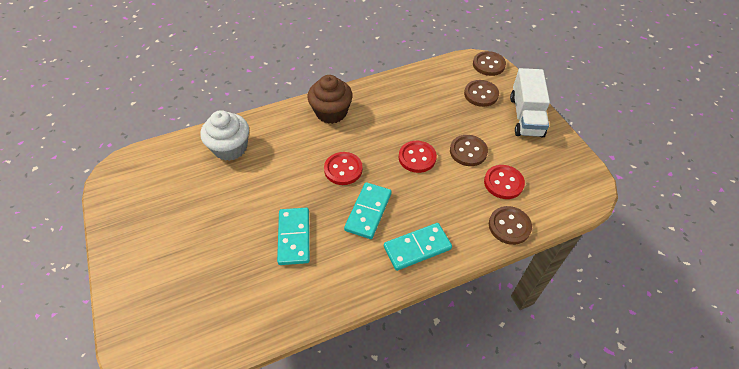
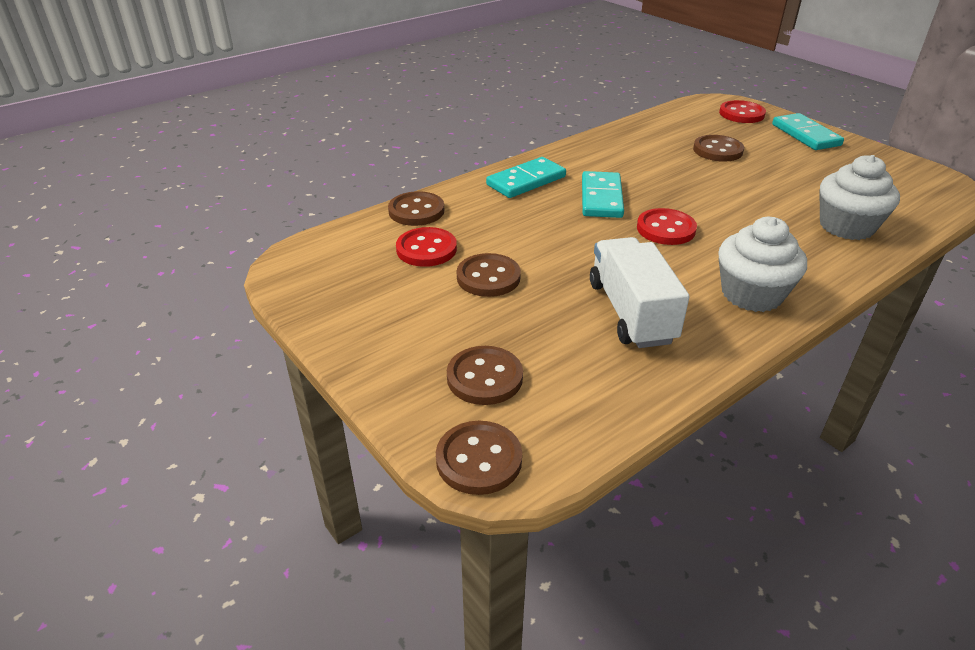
camera: 165 degrees right, 15 degrees down
turquoise domino [277,208,310,265] -> turquoise domino moved to [772,113,844,150]
brown cupcake [308,75,353,124] -> white cupcake [718,217,807,312]
red button [399,141,437,173] -> red button moved to [719,100,766,123]
white truck [510,68,550,138] -> white truck moved to [590,237,690,348]
none -> brown button [693,135,744,162]

